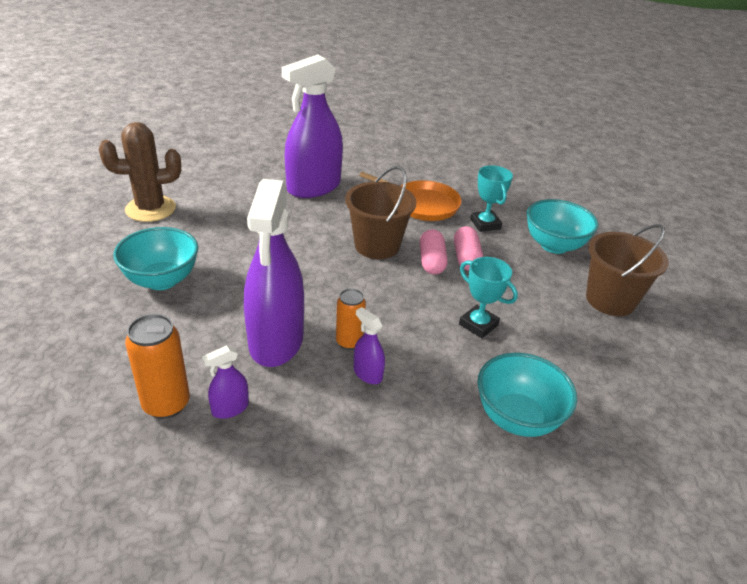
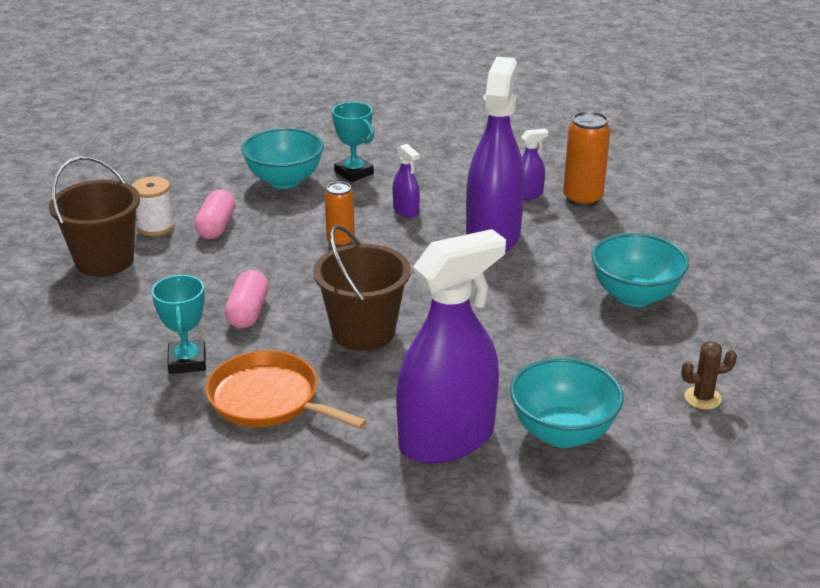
camera: 170 degrees left, 5 degrees down
brown cactus [99,122,181,222] -> brown cactus [681,341,737,409], size x0.48
orange can [336,288,366,350] -> orange can moved to [325,181,355,247]
pink capsule [420,229,448,275] -> pink capsule moved to [195,189,235,239]
turquoise trophy [459,257,518,338] -> turquoise trophy moved to [332,102,374,182]
turquoise bowl [527,199,598,254] -> turquoise bowl moved to [510,358,624,448]
none -> white spool [132,176,175,236]

